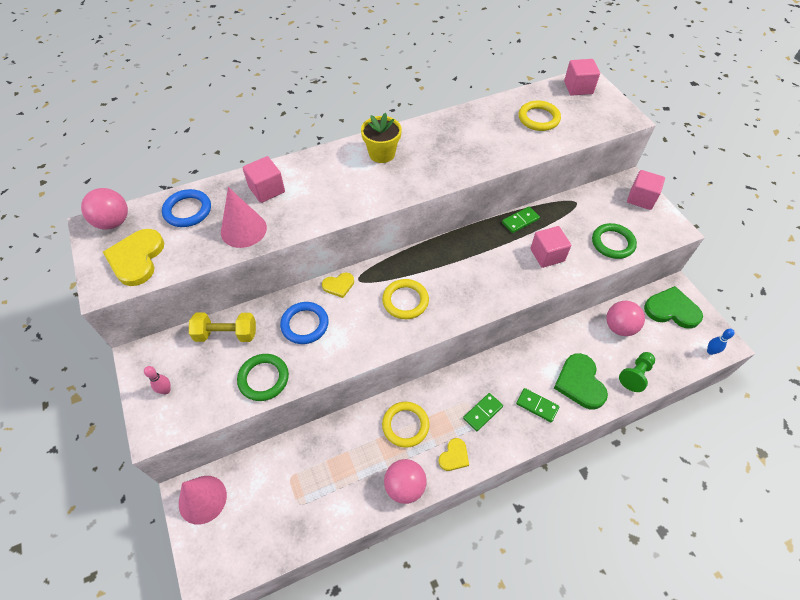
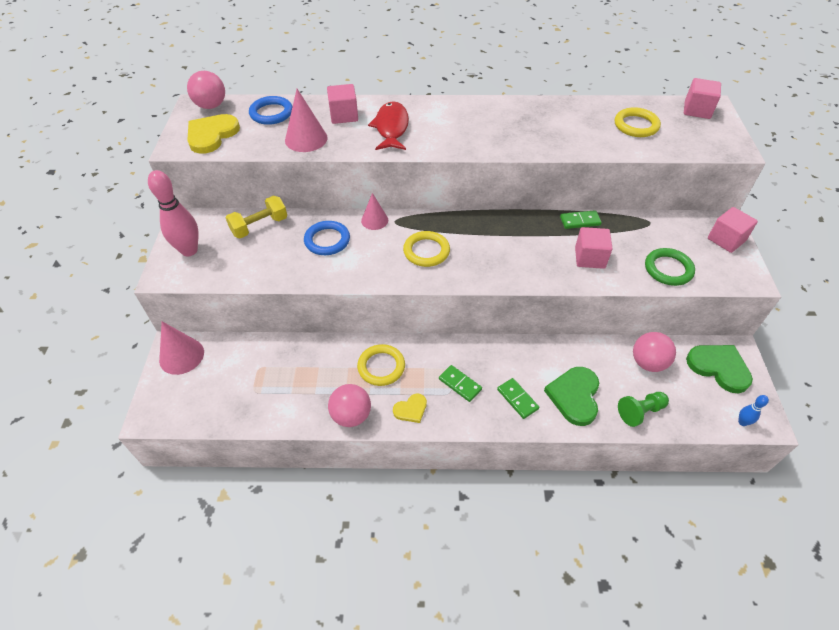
camera: 25 degrees right, 5 degrees down
pink bowling pin [144,366,171,395] -> pink bowling pin [148,170,199,256], size x2.14
yellow dumbbell [189,313,256,342] -> yellow dumbbell turned 60 degrees counterclockwise [226,196,287,238]
green ring [237,354,289,401] -> none
yellow heart [322,272,354,298] -> pink cone [361,193,388,230]
yellow flower pot [361,113,402,163] -> none
green domino [463,393,503,431] -> green domino turned 60 degrees clockwise [439,365,482,402]
none -> red fish [368,101,409,150]

